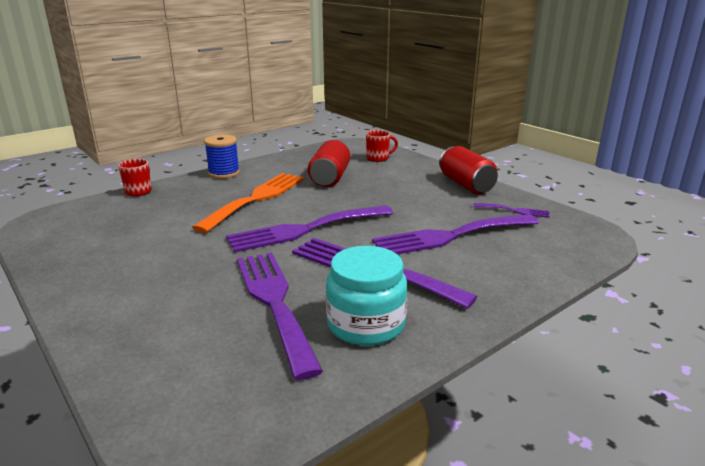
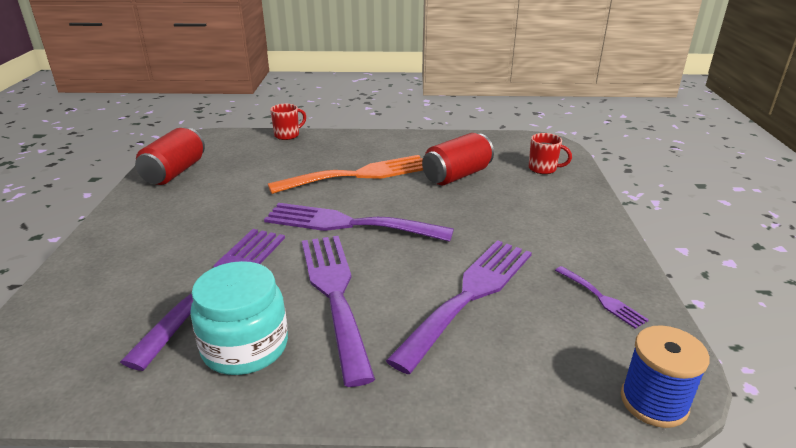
camera: 40 degrees right, 5 degrees up
blue spool [204,134,240,179] -> blue spool moved to [621,325,710,428]
purple fork [372,214,539,254] -> purple fork turned 105 degrees clockwise [386,240,532,374]
red can [439,146,498,194] -> red can moved to [135,127,205,185]

